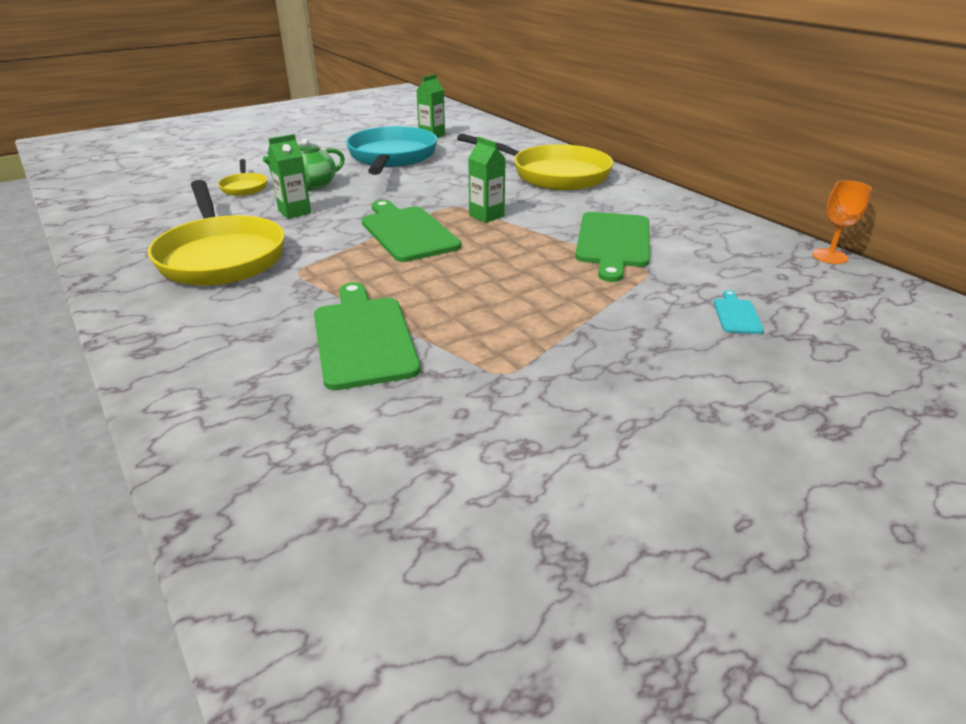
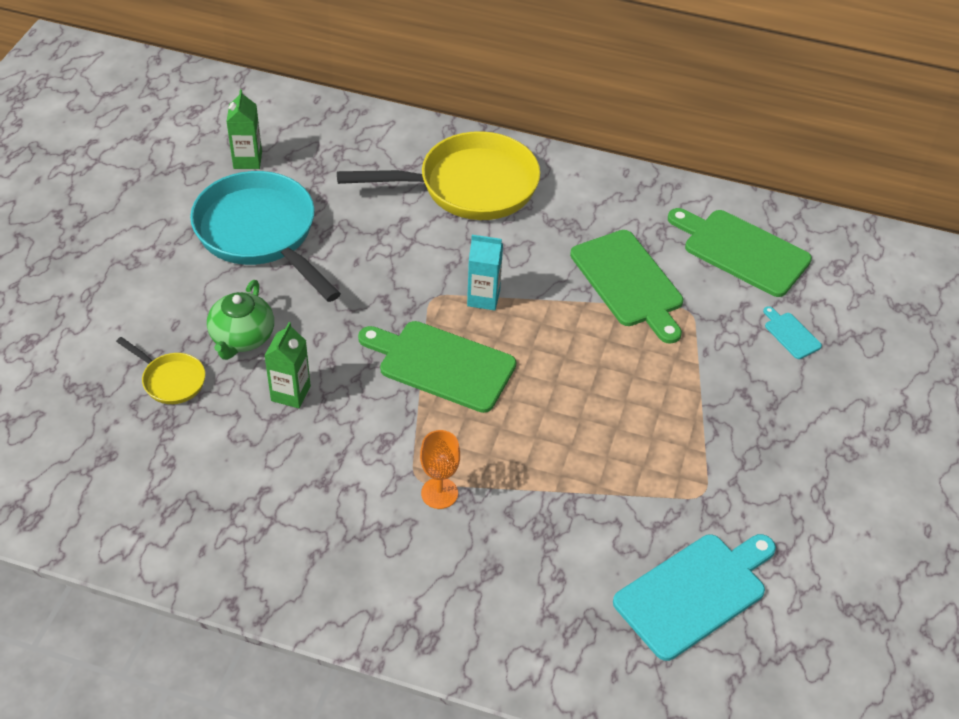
camera: 40 degrees left, 15 degrees up
yellow pan [148,180,285,286] -> none
green cutting board [314,282,421,390] -> green cutting board moved to [668,208,812,297]
green carton [468,137,506,223] -> turquoise carton [467,235,503,310]
orange goblet [812,180,872,264] -> orange goblet moved to [420,430,460,509]
none -> turquoise cutting board [613,534,776,661]

